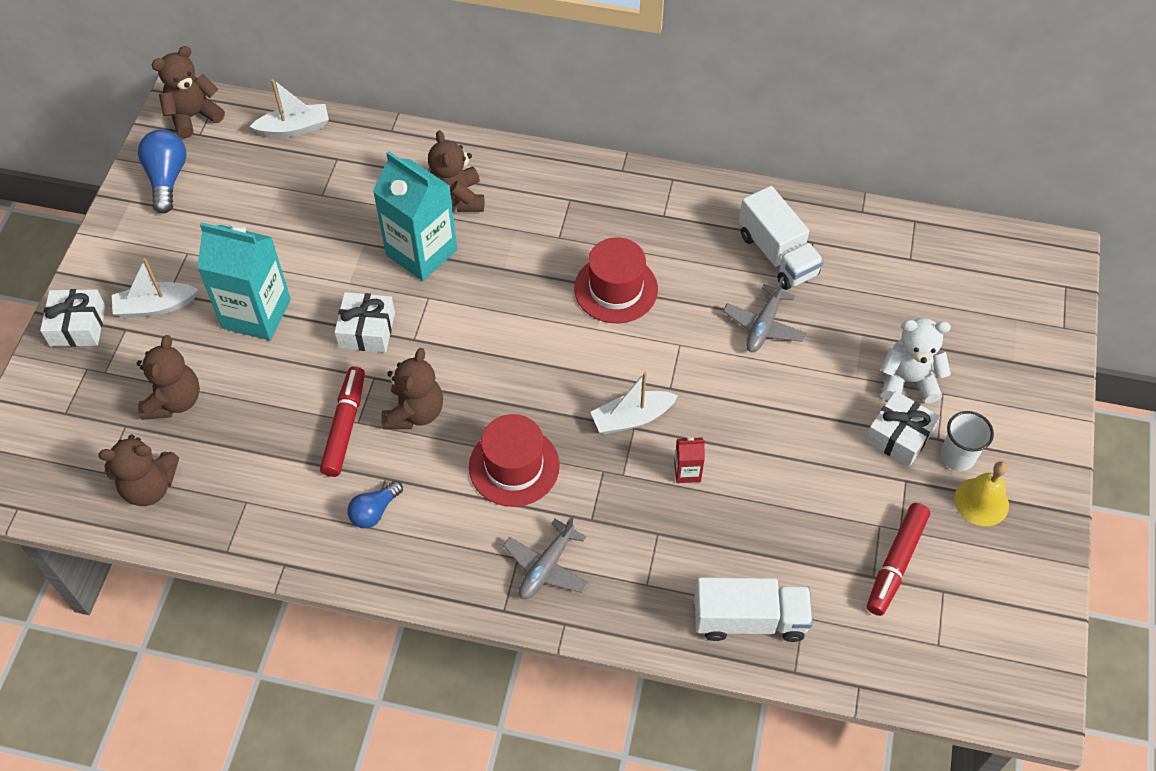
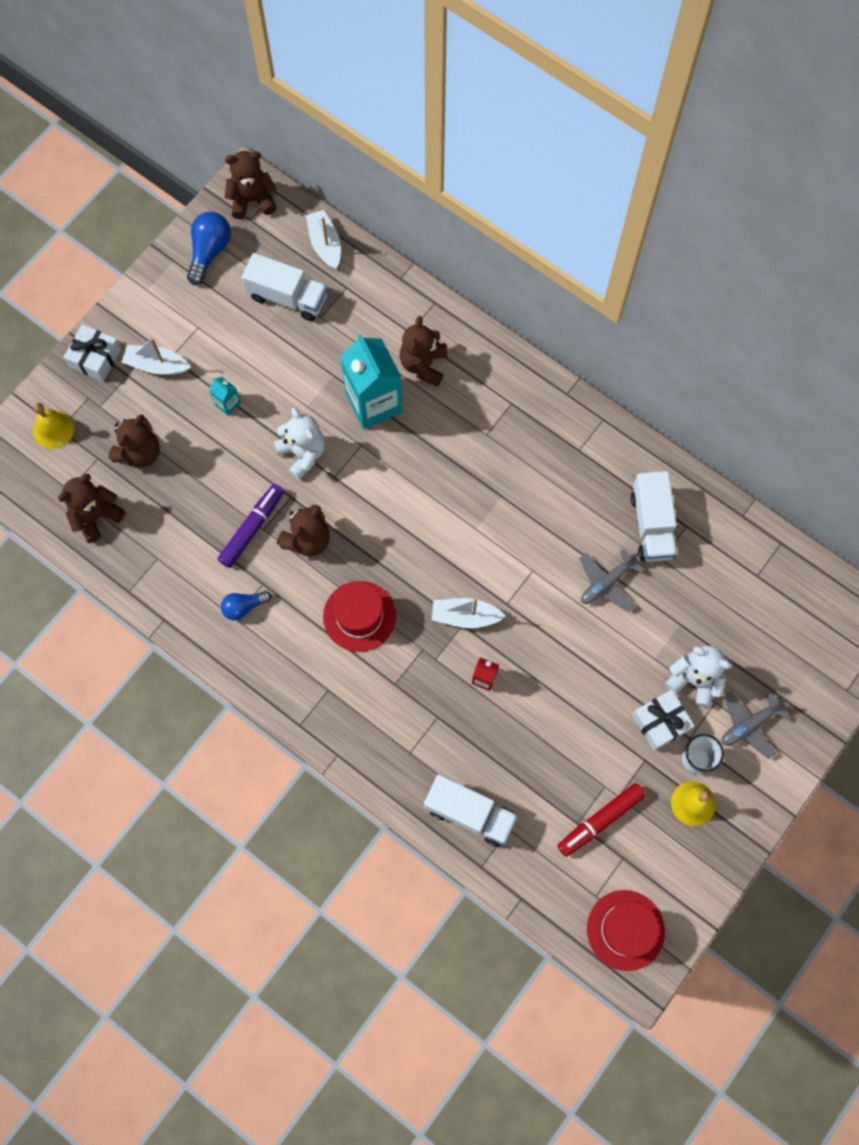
camera: 25 degrees right, 15 degrees up
brown teddy bear [98,435,179,506] -> brown teddy bear turned 120 degrees clockwise [58,474,125,543]
turquoise carton [197,222,291,340] -> turquoise carton [209,377,241,416], size x0.43
white boat [249,79,329,138] -> white boat turned 120 degrees counterclockwise [306,210,341,270]
red marker [320,366,365,477] -> purple marker [218,484,284,568]
white gift [334,292,395,353] -> white teddy bear [274,408,325,480]
grey plane [503,515,589,599] -> grey plane moved to [722,691,788,759]
red hat [574,237,658,323] -> red hat moved to [587,890,665,971]
none -> yellow bell [33,403,75,449]
none -> white truck [242,253,328,321]

